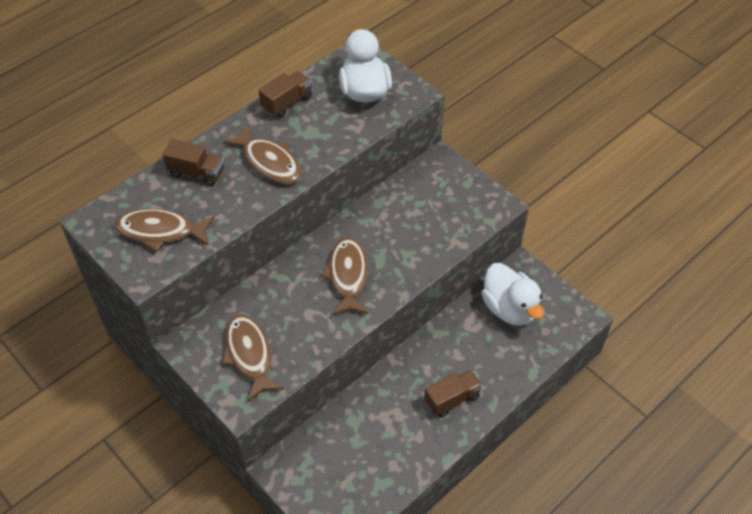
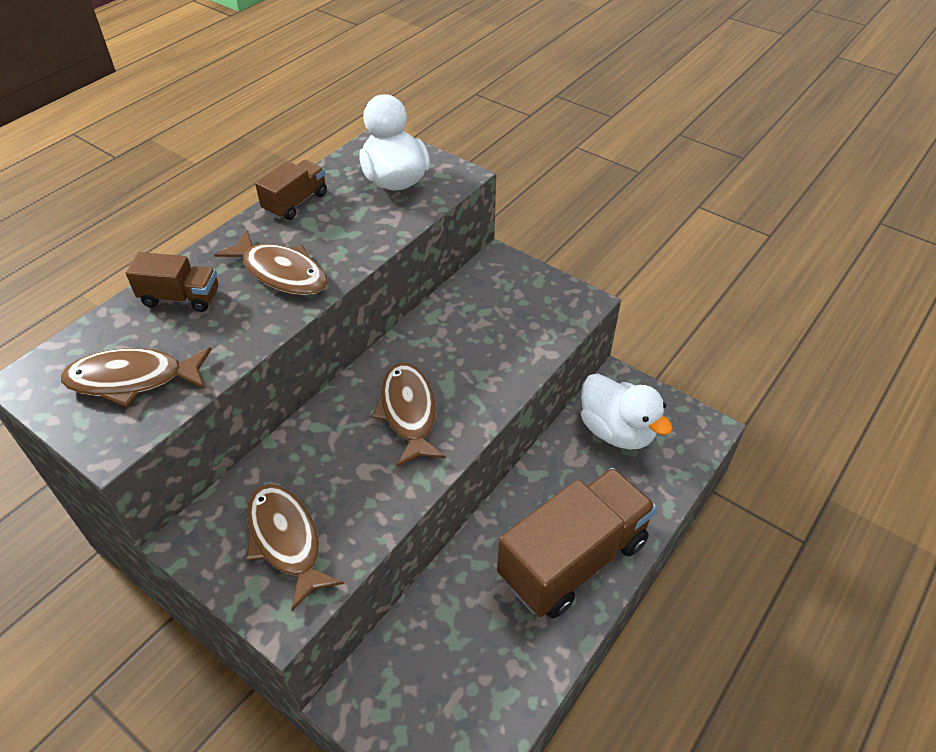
camera: 10 degrees left, 5 degrees down
brown truck [424,370,482,417] -> brown truck [497,468,657,619], size x2.07

